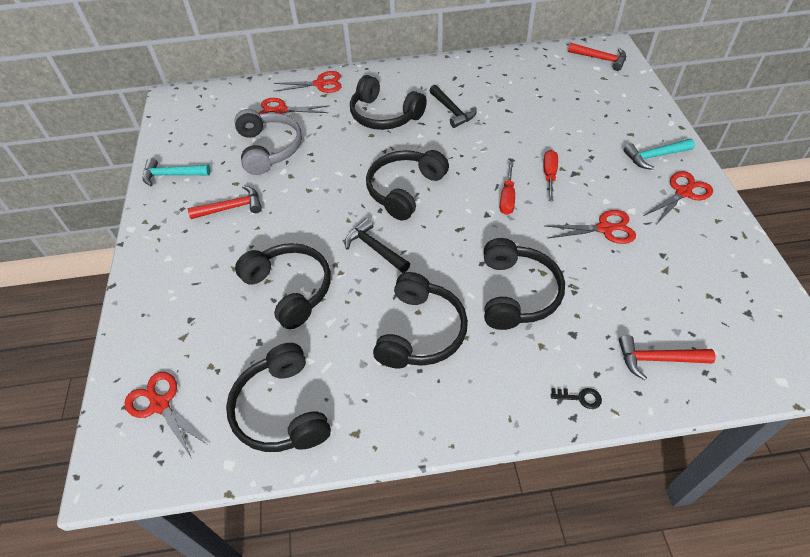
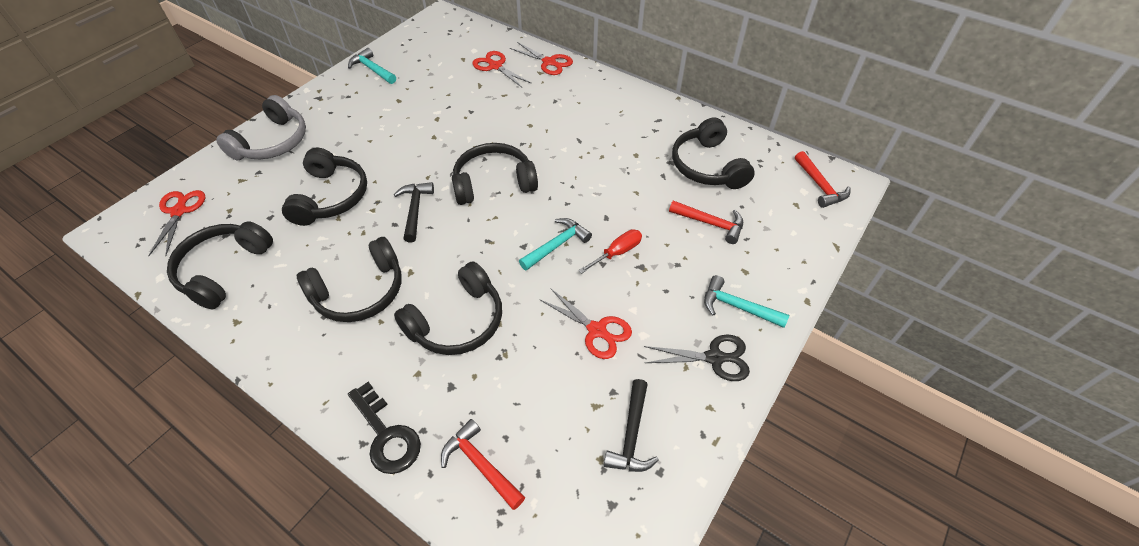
camera: 40 degrees right, 0 degrees up
red hammer [188,185,262,219] -> red hammer moved to [669,200,743,244]
grey headphones [234,109,302,175] -> grey headphones moved to [216,95,306,160]
black headphones [350,75,427,130] -> black headphones moved to [672,117,755,189]
black hammer [430,85,477,128] -> black hammer moved to [604,379,659,472]
red screwdriver [500,162,515,215] -> turquoise hammer [519,218,592,271]
black key [551,388,602,409] -> black key [348,382,421,474], size x2.06
red scissors [644,171,713,223] -> black scissors [644,335,750,381]

